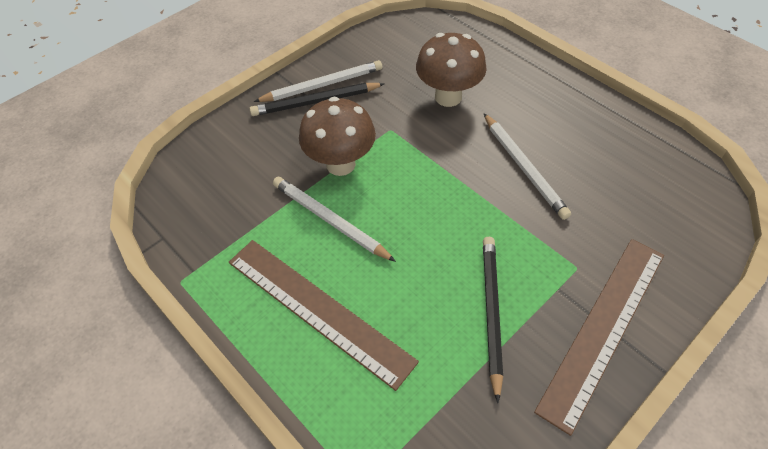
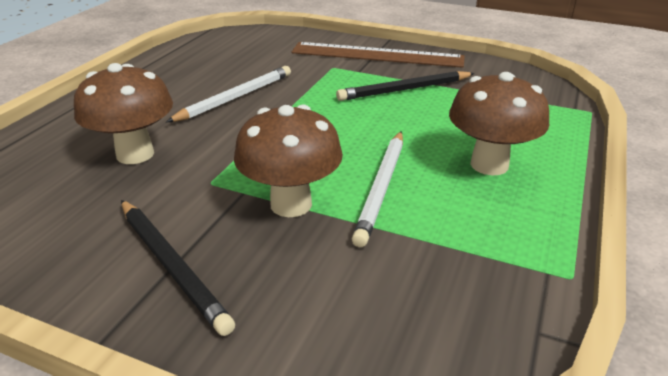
camera: 115 degrees left, 20 degrees down
brown ruler [229,240,419,391] -> brown mushroom [449,72,549,175]
white pencil [254,60,382,102] -> none

